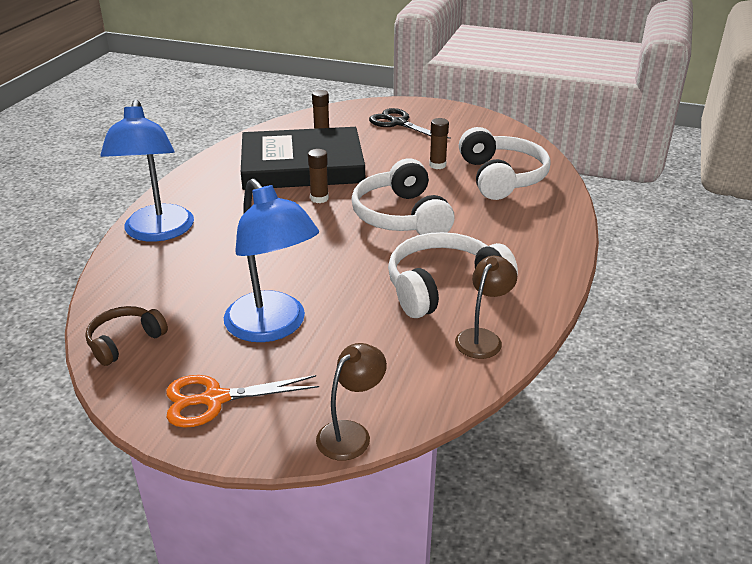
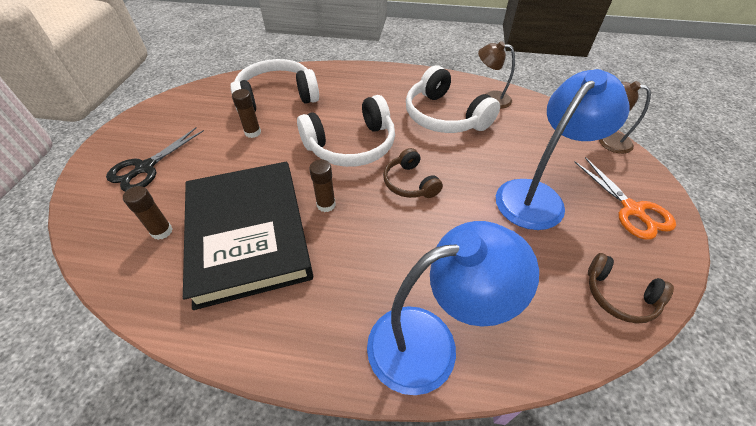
camera: 100 degrees left, 15 degrees up
none -> brown headphones [383,148,443,198]

